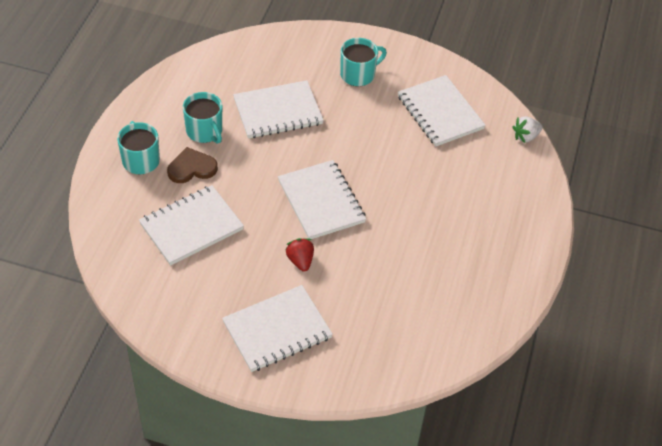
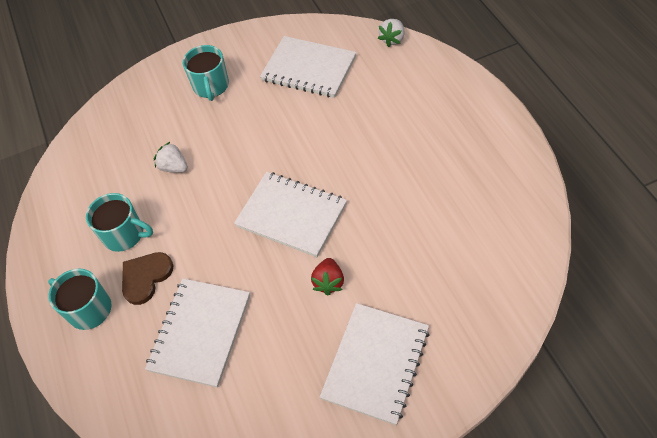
camera: 30 degrees left, 5 degrees up
white notebook [233,80,324,139] -> white strawberry [154,141,188,173]
red strawberry [285,238,314,271] -> red strawberry turned 120 degrees counterclockwise [311,258,344,296]
turquoise mug [340,38,387,86] -> turquoise mug turned 150 degrees clockwise [183,45,229,101]

